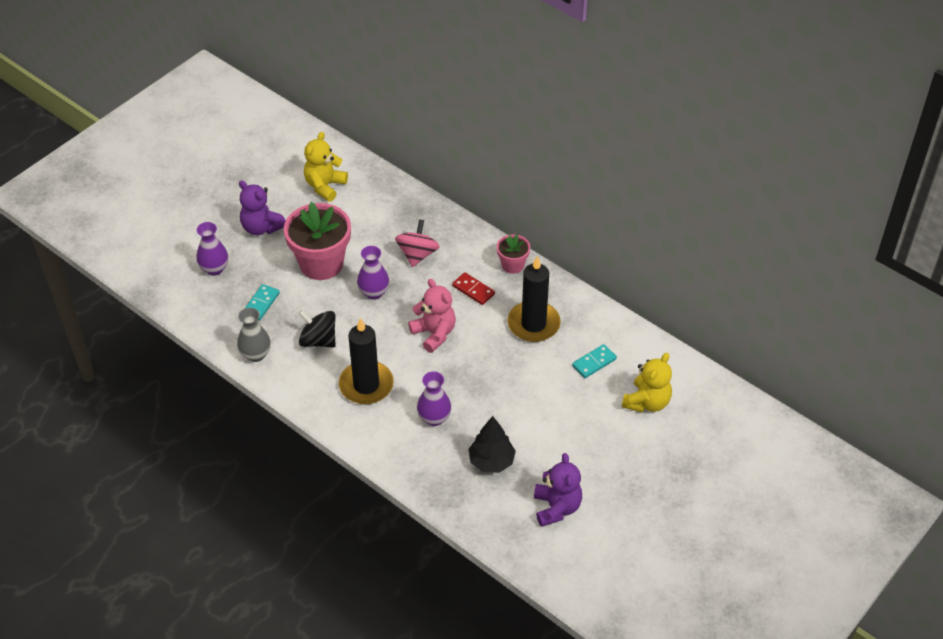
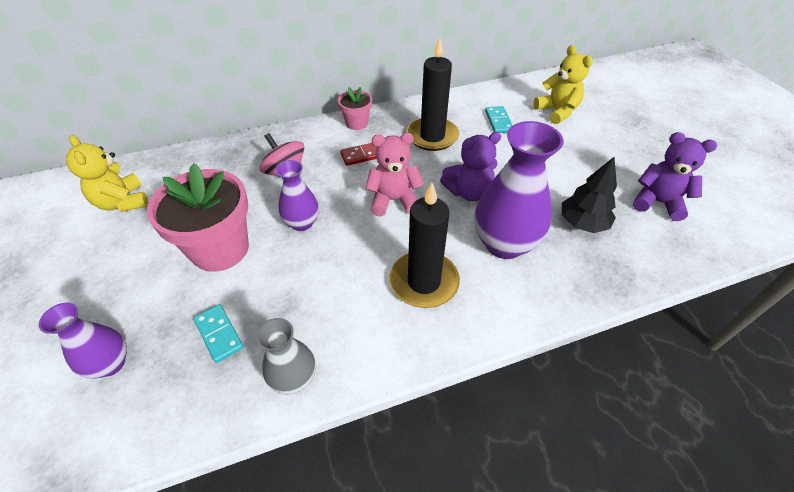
camera: 60 degrees left, 0 degrees up
purple teddy bear [239,180,286,235] -> purple teddy bear moved to [440,132,501,201]
black spinning top [298,310,336,347] -> none
purple vase [417,371,451,426] -> purple vase [475,121,564,259], size x1.75

